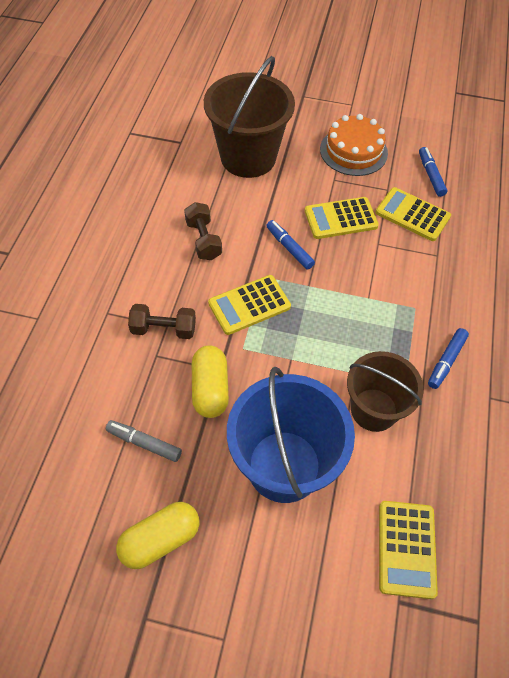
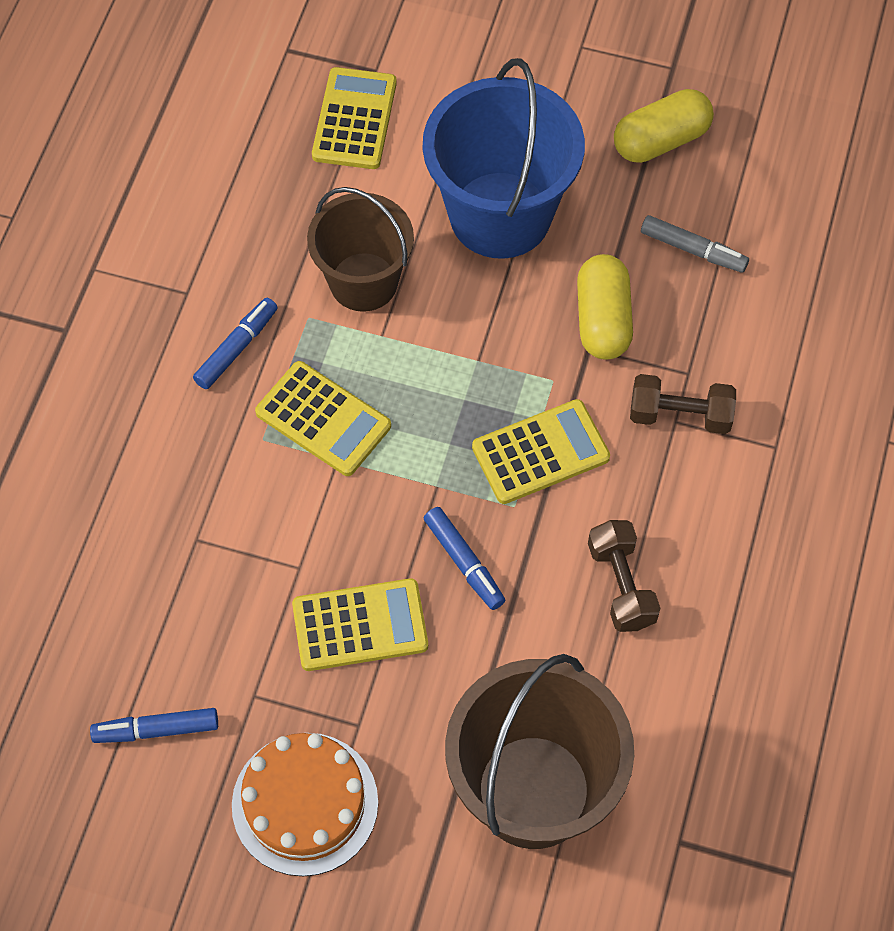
camera: 175 degrees left, 5 degrees up
yellow calculator [376,187,451,241] -> yellow calculator moved to [255,361,391,476]
blue marker [419,147,447,197] -> blue marker turned 90 degrees clockwise [90,708,218,743]

